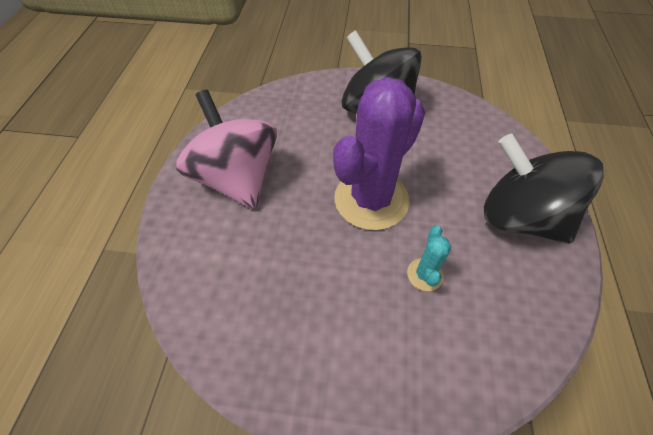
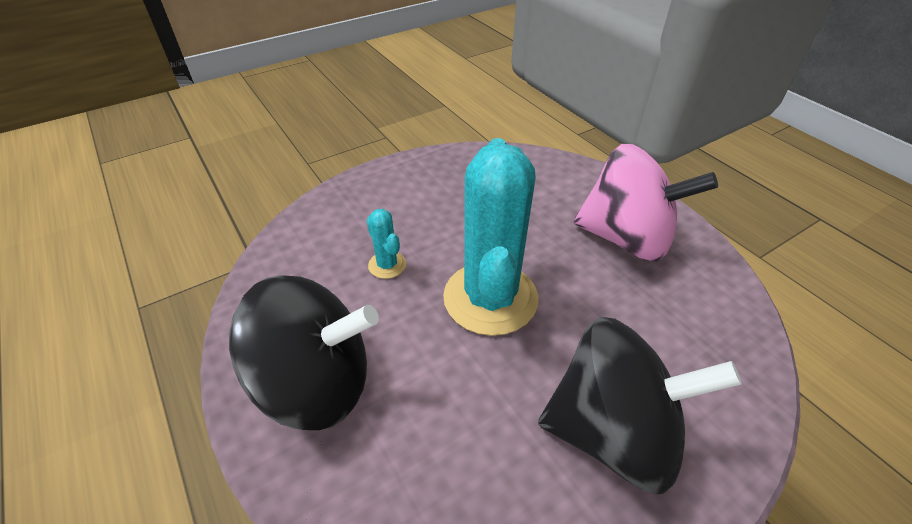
camera: 140 degrees right, 10 degrees down
purple cactus [333,77,425,230] -> turquoise cactus [443,138,539,336]

